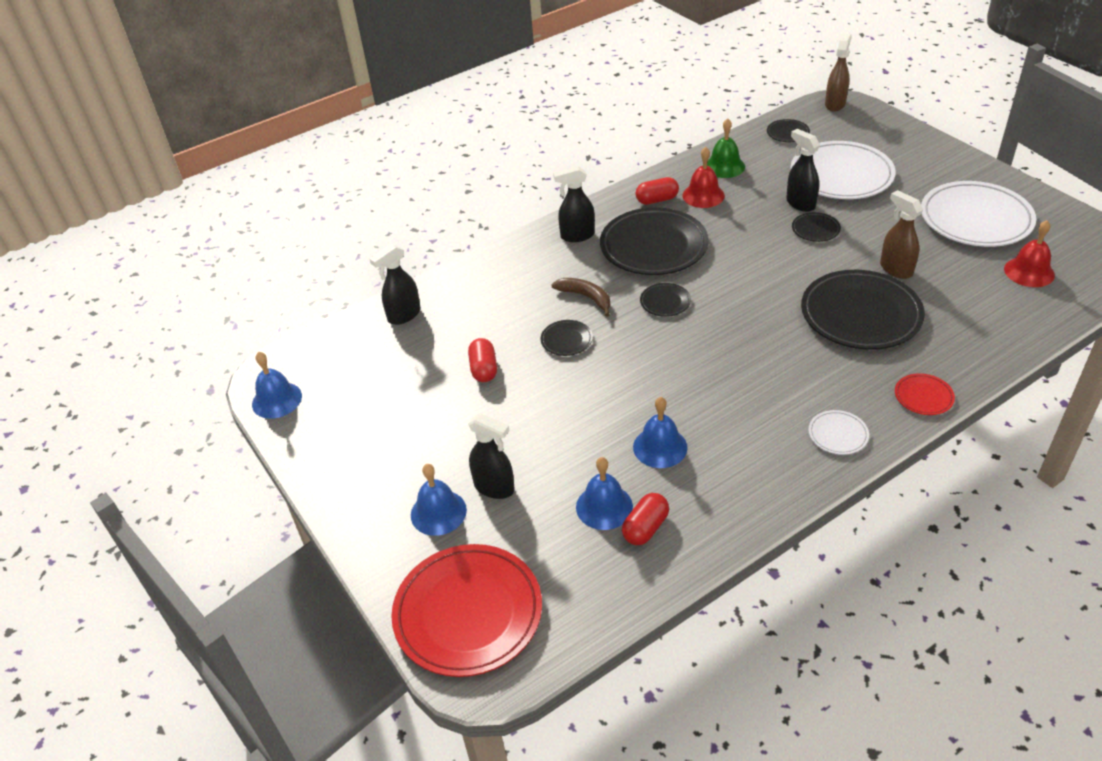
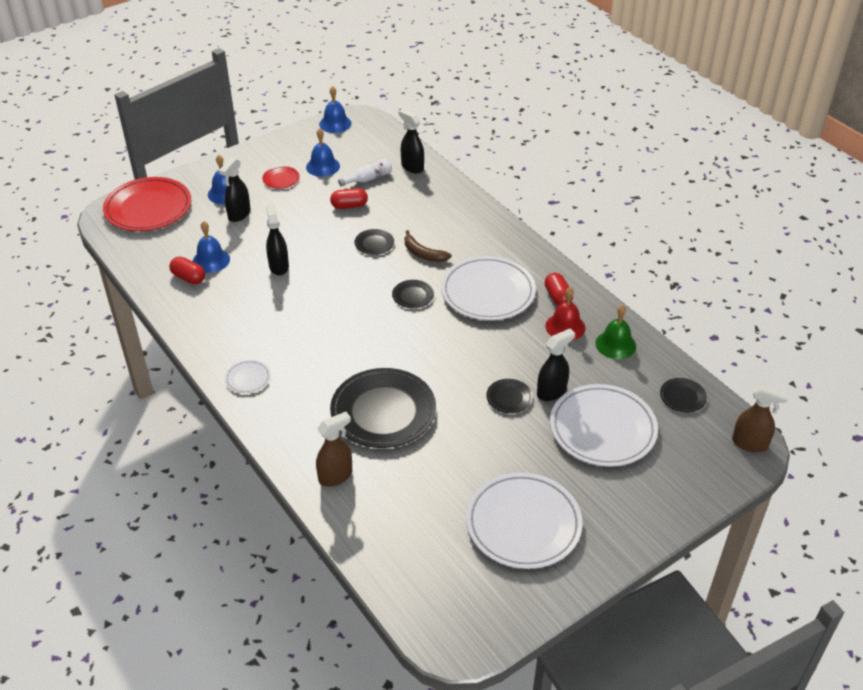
camera: 85 degrees right, 0 degrees up
brown banana [551,278,610,317] -> brown banana turned 90 degrees clockwise [405,230,452,262]
black spray bottle [553,166,595,242] -> black spray bottle moved to [266,203,289,275]
black plate [600,207,709,275] -> white plate [441,256,536,320]
blue bell [633,397,688,468] -> blue bell moved to [306,128,340,177]
brown spray bottle [880,190,923,279] -> brown spray bottle moved to [316,412,352,486]
red plate [895,373,955,415] -> red plate moved to [262,166,300,189]
red bell [1004,220,1055,287] -> none
none -> white bottle [338,158,392,187]

